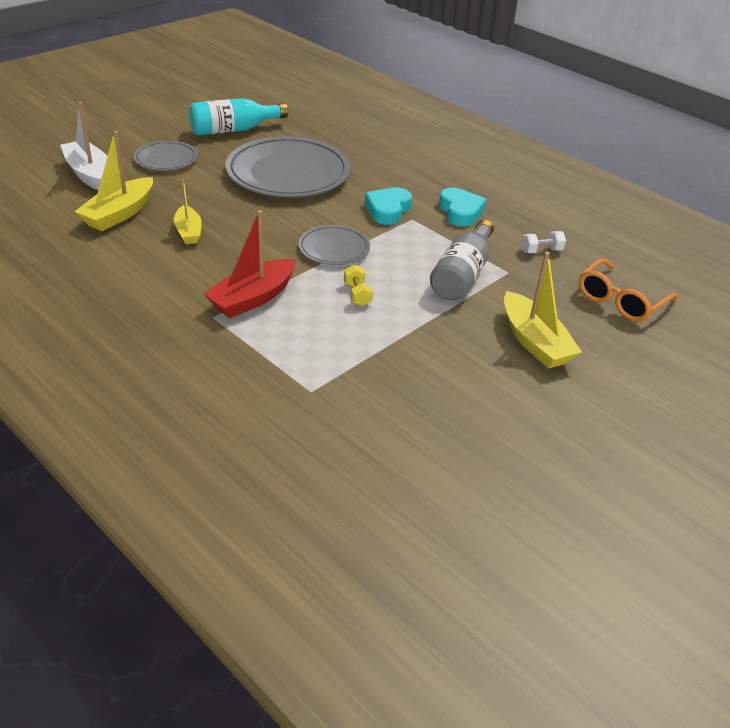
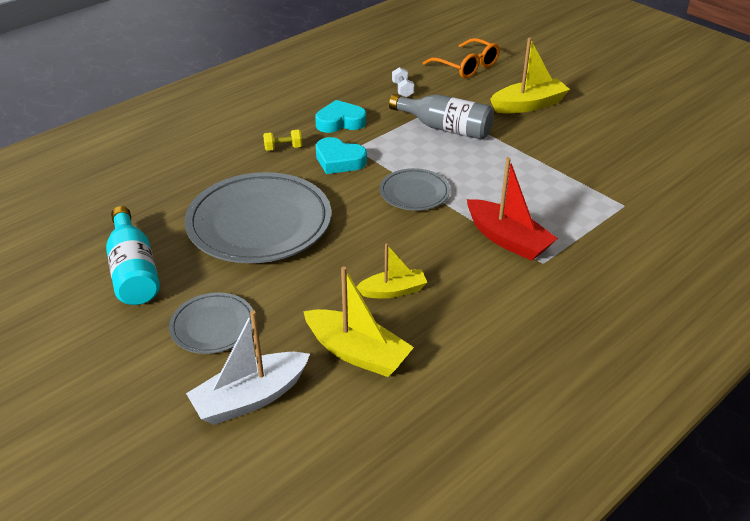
camera: 85 degrees left, 0 degrees up
yellow dumbbell [344,264,373,306] -> yellow dumbbell moved to [263,130,302,151]

